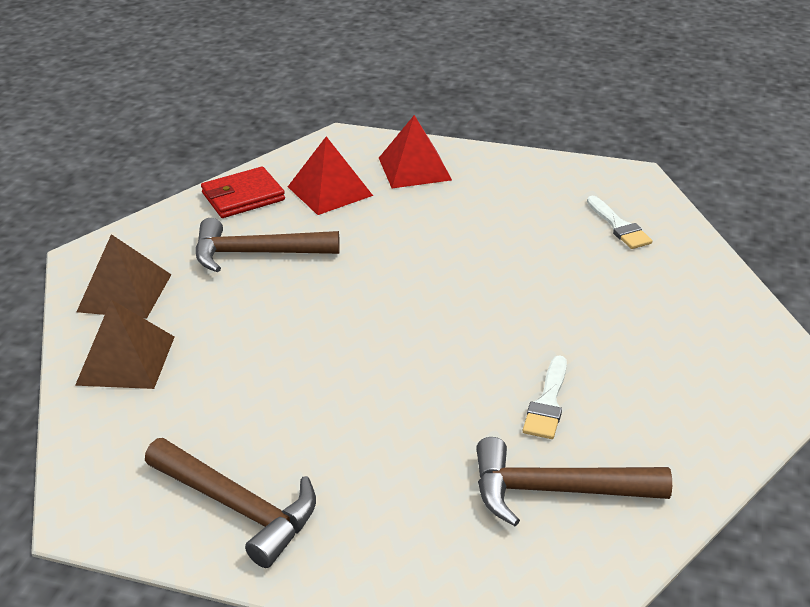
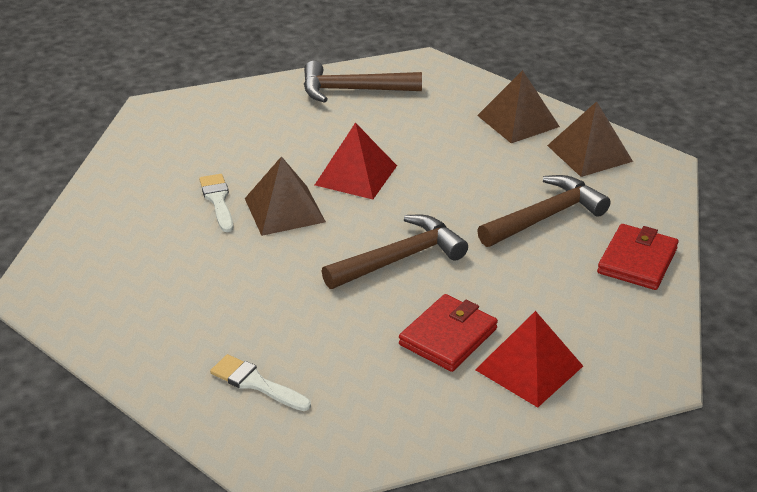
camera: 145 degrees right, 0 degrees up
red pyramid [288,136,373,215] -> red pyramid moved to [315,122,397,199]
brown hammer [476,437,672,526] -> brown hammer moved to [322,215,468,289]
none -> brown pyramid [245,156,326,236]
none -> red wallet [399,294,498,372]

